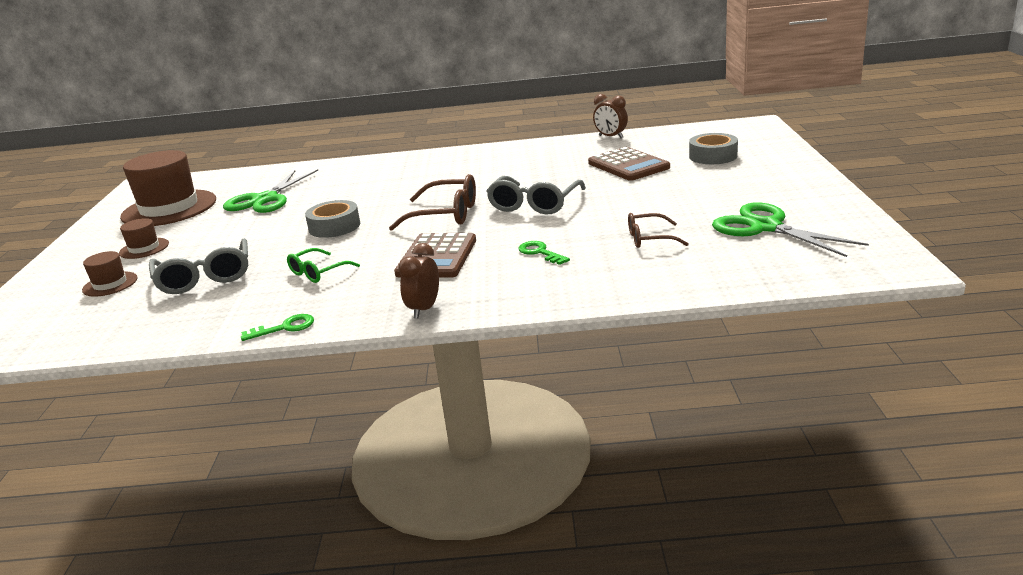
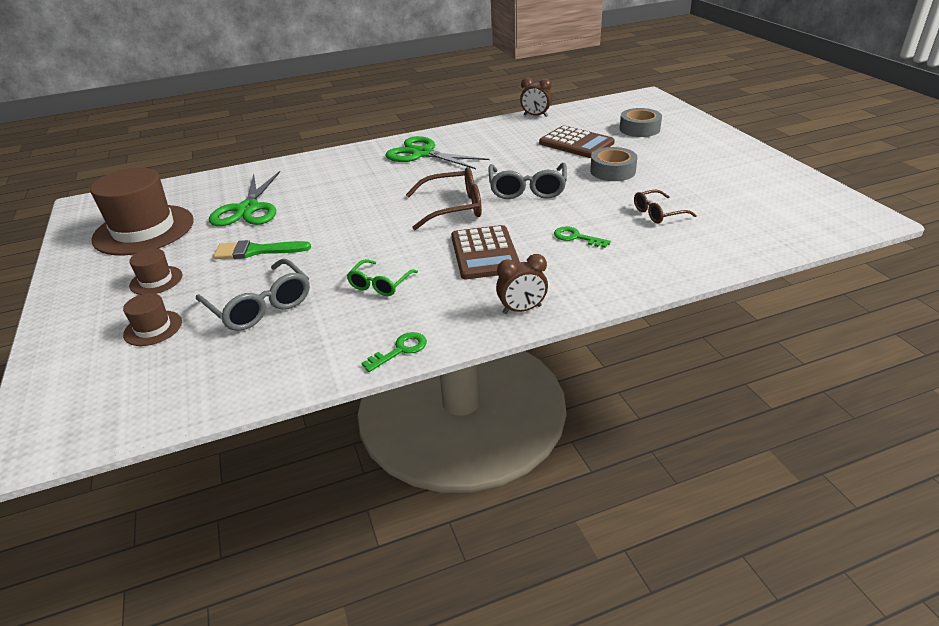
camera: 20 degrees left, 10 degrees up
grey tape [305,200,360,238] -> grey tape moved to [590,147,637,181]
brown clock [398,243,439,318] -> brown clock turned 105 degrees counterclockwise [496,254,548,314]
green scissors [712,202,869,257] -> green scissors moved to [385,136,490,169]
none -> green brush [213,240,311,259]

